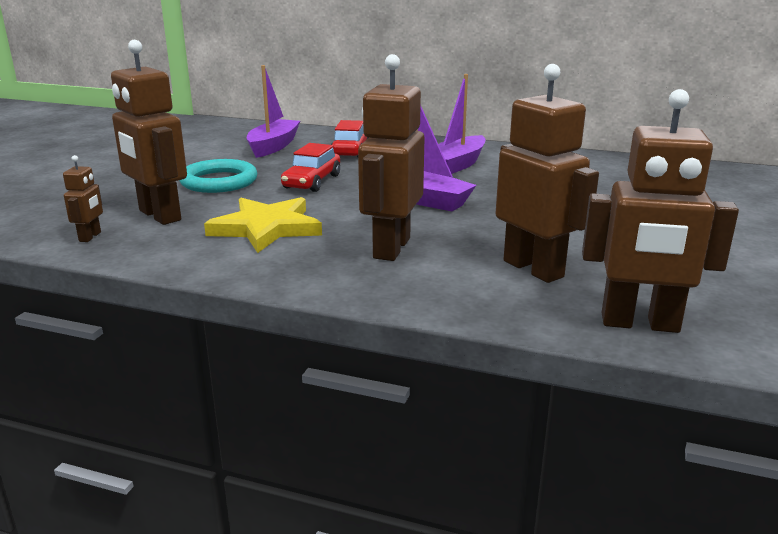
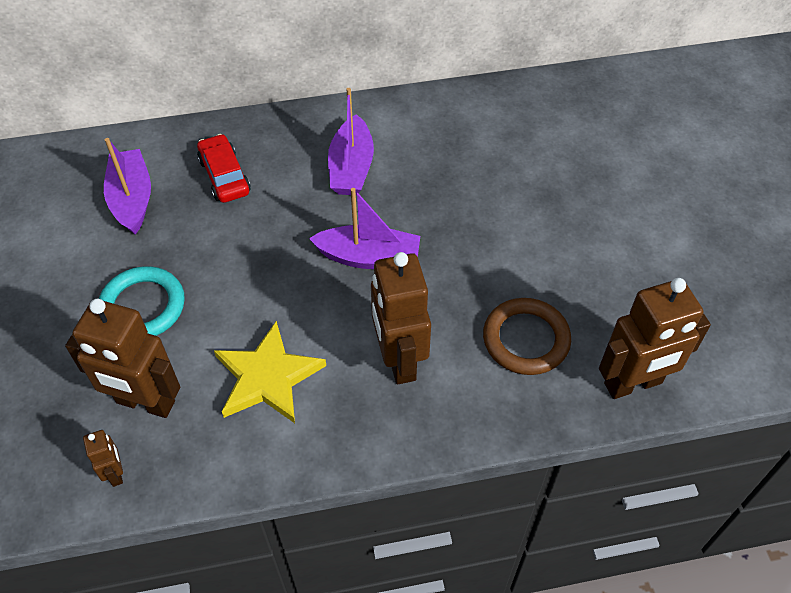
camera: 30 degrees left, 30 degrees up
red car [281,143,340,192] -> none
brown robot [496,64,599,283] -> brown ring [483,298,571,375]

